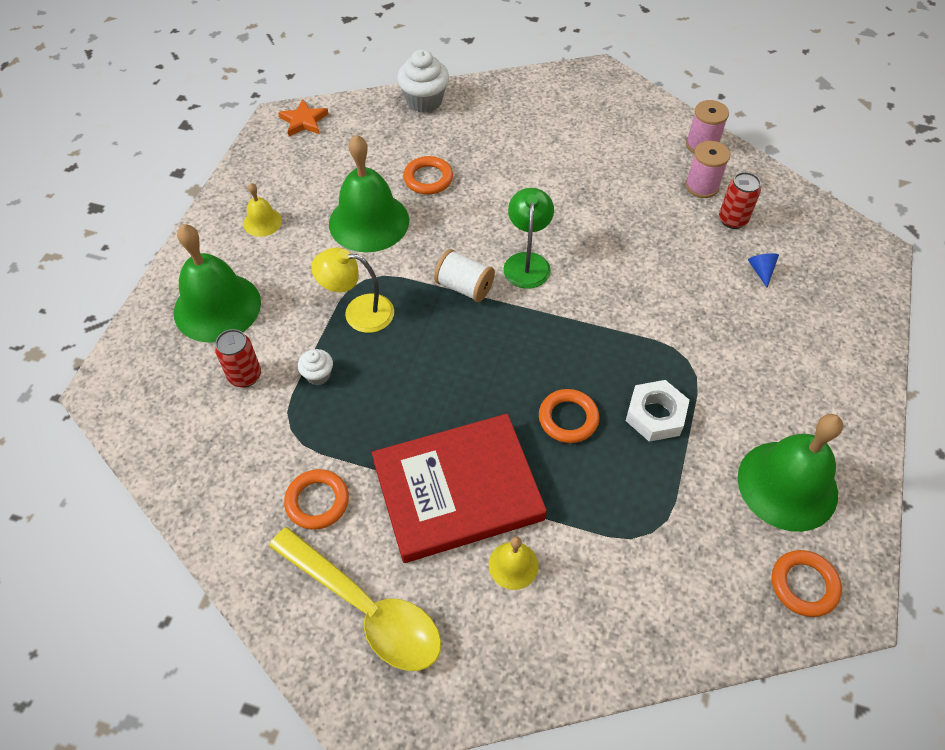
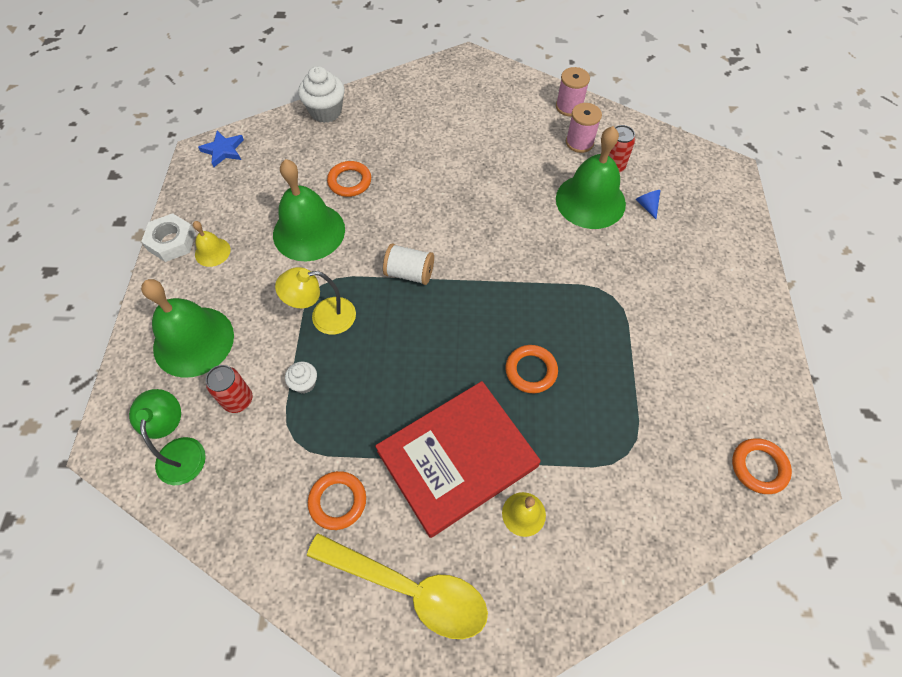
camera: 15 degrees left, 5 degrees up
orange star [278,99,328,136] -> blue star [198,131,244,167]
green lamp [503,188,554,289] -> green lamp moved to [129,389,206,485]
white nut [626,380,690,442] -> white nut moved to [141,213,196,262]
green bell [738,414,843,532] -> green bell moved to [556,126,626,229]

